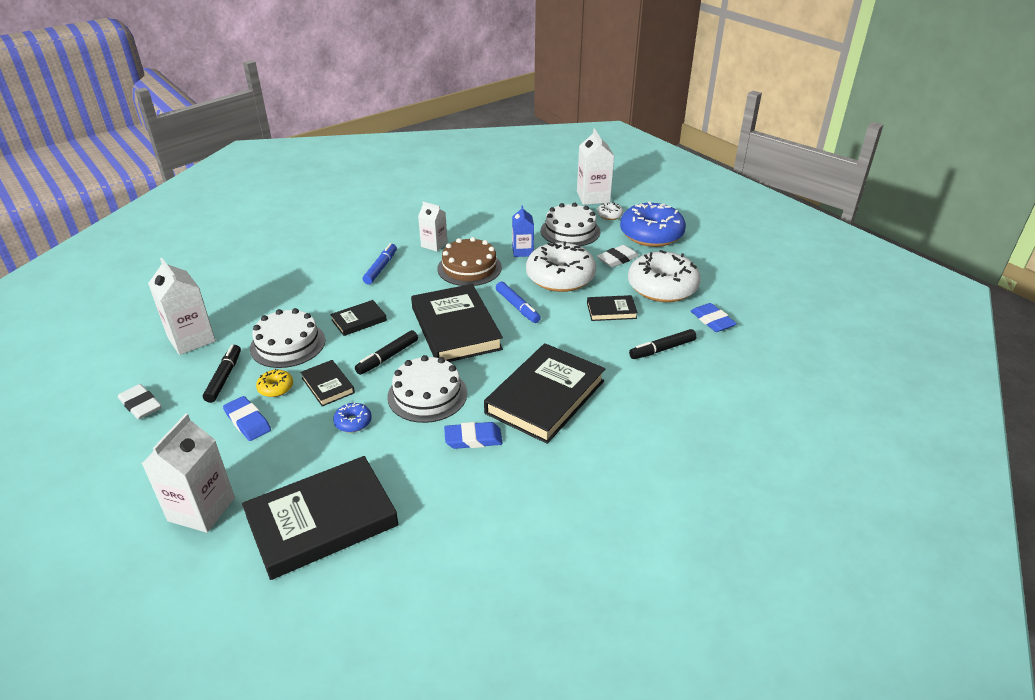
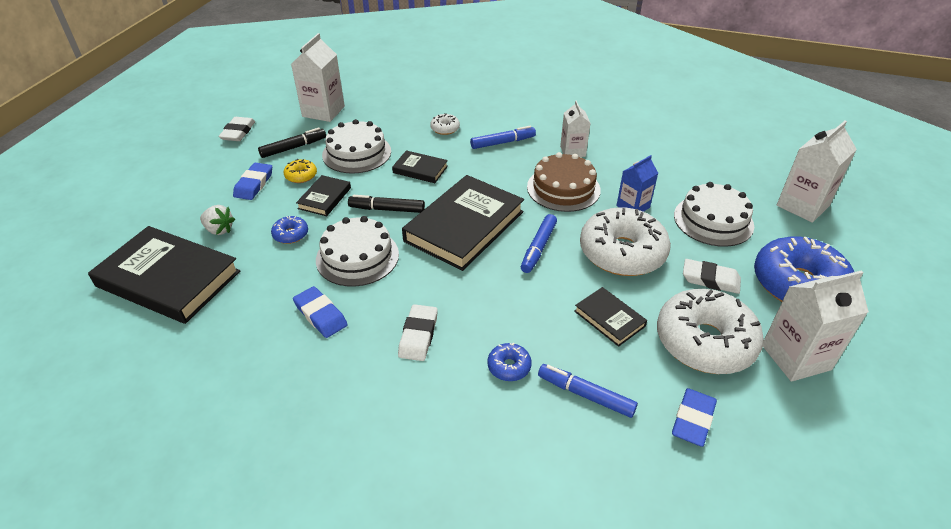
camera: 55 degrees right, 5 degrees up
white carton [142,414,235,533] -> white carton moved to [763,270,869,382]
black book [484,343,605,444] -> white eraser [398,304,438,361]
white donut [597,202,623,220] -> white donut moved to [430,113,460,135]
black marker [629,329,697,359] -> blue marker [538,364,638,418]
none -> white strawberry [200,205,235,235]
none -> blue donut [487,343,532,381]

